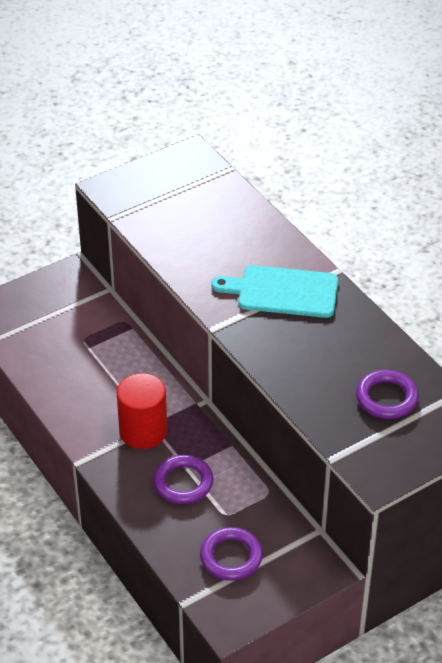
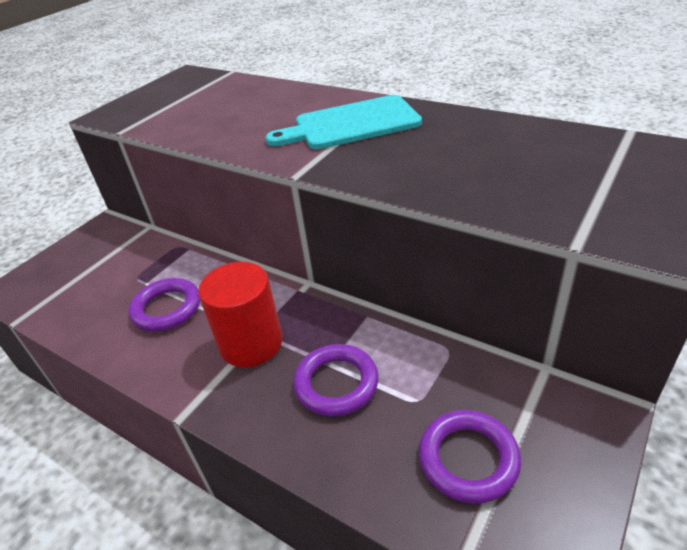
camera: 20 degrees left, 5 degrees down
purple ring [356,370,419,419] -> purple ring moved to [128,278,200,332]

